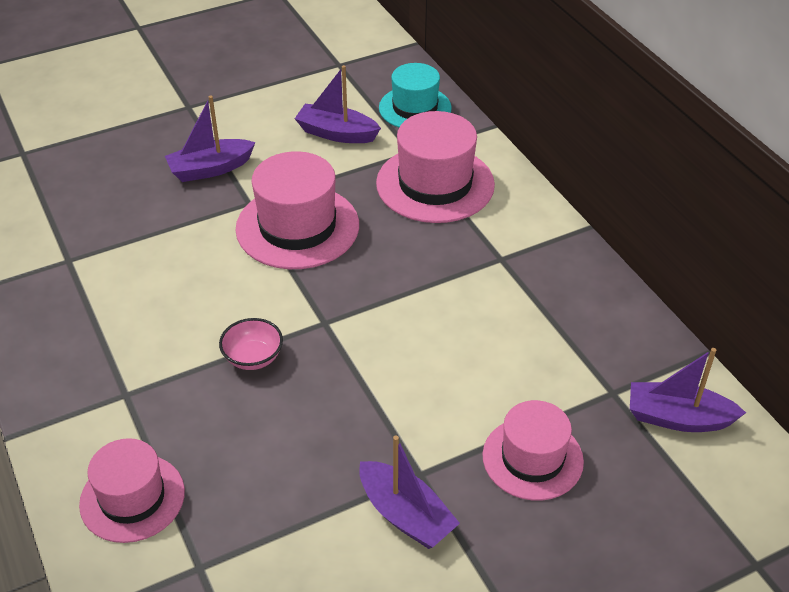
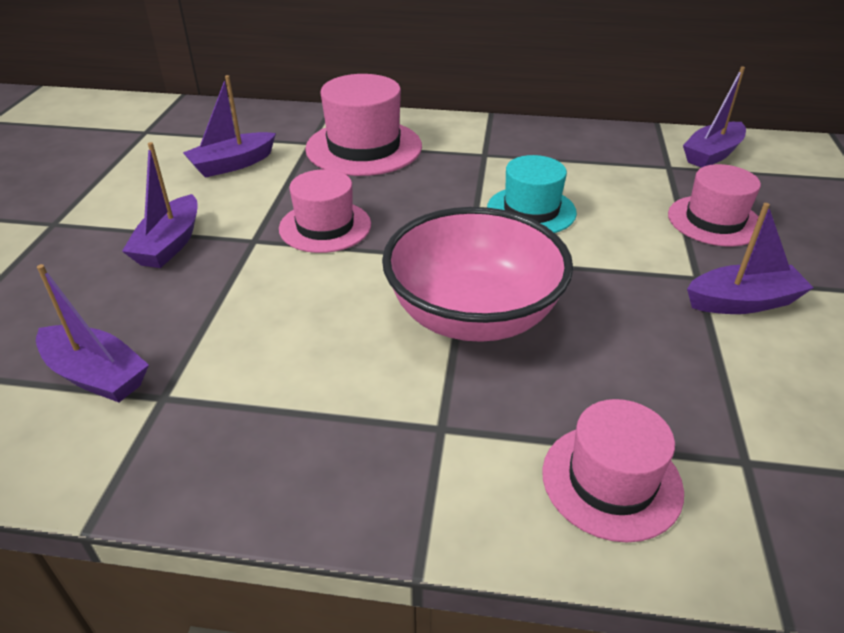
camera: 55 degrees left, 5 degrees down
pink bowl [219,318,283,370] -> pink bowl [382,207,573,342], size x2.43
pink hat [235,151,359,269] -> pink hat [279,170,371,253], size x0.67
turquoise hat [379,63,452,127] -> turquoise hat moved to [487,155,577,233]
none -> purple boat [36,264,149,402]

